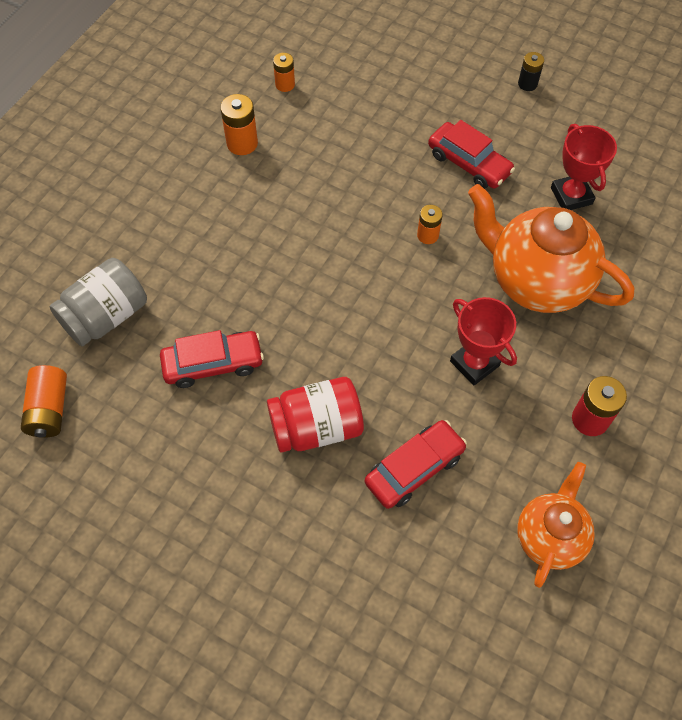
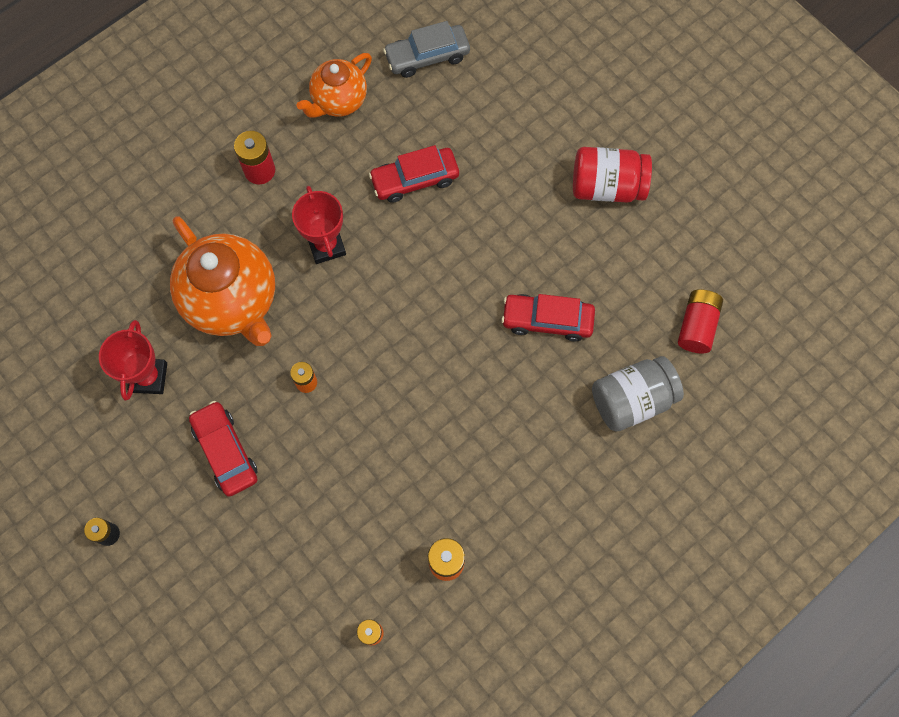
camera: 160 degrees left, 10 degrees up
orange battery [21,365,67,438] -> red battery [678,289,723,353]
red jar [267,377,364,453] -> red jar moved to [573,147,652,202]
none -> grey car [383,21,470,78]

